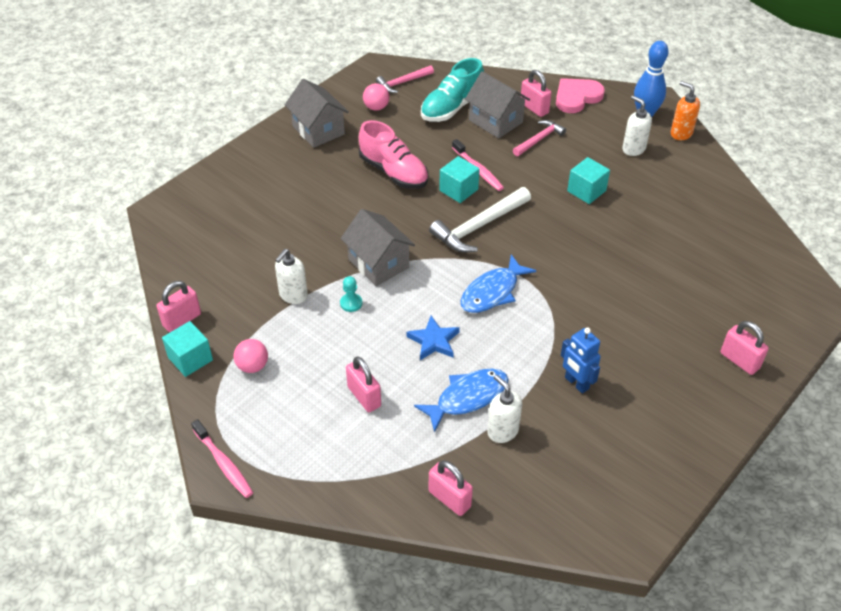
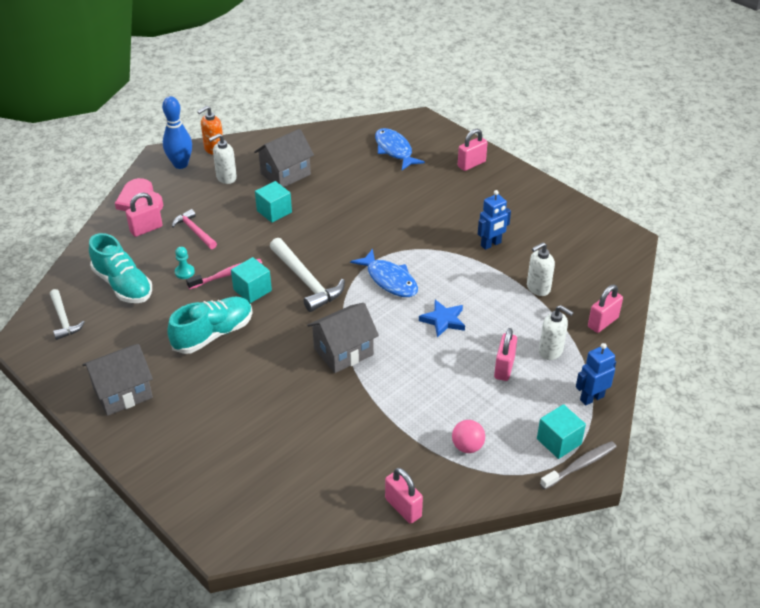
camera: 85 degrees left, 5 degrees down
turquoise cube [162,321,213,377] -> turquoise cube moved to [537,404,586,459]
pink toothbrush [191,419,253,498] -> grey toothbrush [540,441,616,490]
white soap dispenser [275,249,308,304] -> white soap dispenser moved to [539,305,574,360]
turquoise pawn [340,276,362,312] -> turquoise pawn moved to [175,247,195,279]
pink padlock [346,356,381,412] -> pink padlock turned 45 degrees counterclockwise [494,328,517,381]
pink shoe [359,120,428,189] -> turquoise shoe [167,297,253,354]
pink ball [363,83,389,111] -> none
pink hammer [376,65,434,93] -> white hammer [50,289,85,340]
blue fish [414,369,508,433] -> blue fish moved to [375,128,425,170]
grey house [465,71,530,138] -> grey house moved to [254,129,314,187]
none -> blue robot [576,343,616,406]

